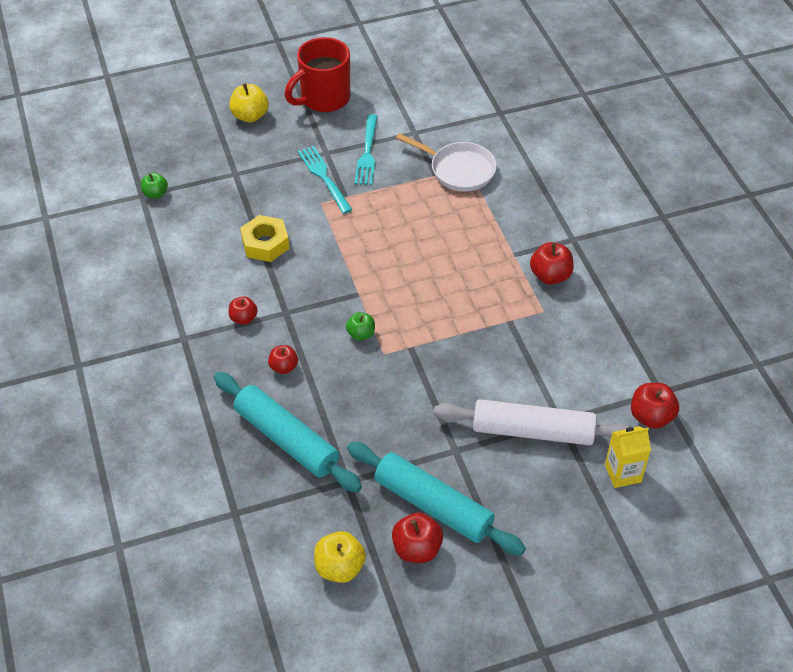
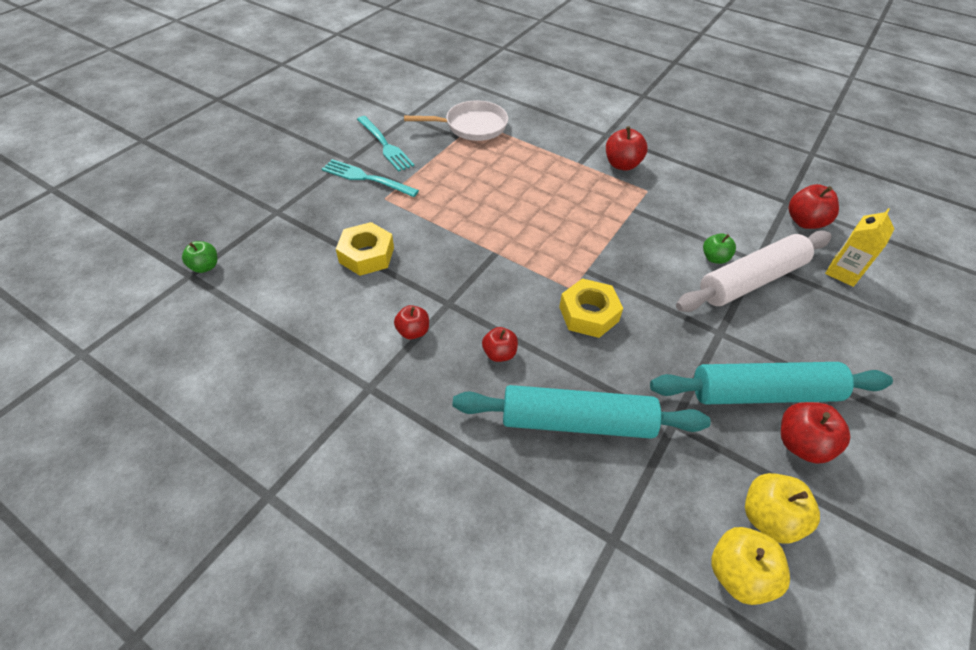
camera: 40 degrees left, 0 degrees up
yellow apple [229,83,268,122] -> yellow apple moved to [711,527,790,605]
red mug [285,37,350,112] -> none
green apple [346,312,375,341] -> green apple moved to [703,233,736,264]
none -> yellow nut [559,278,623,338]

